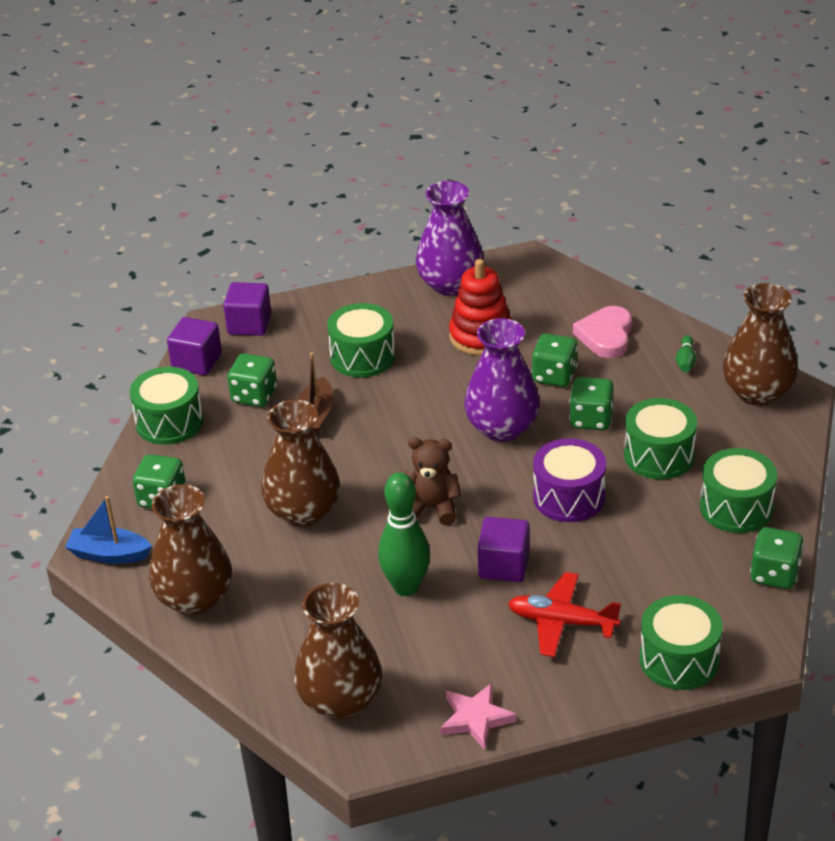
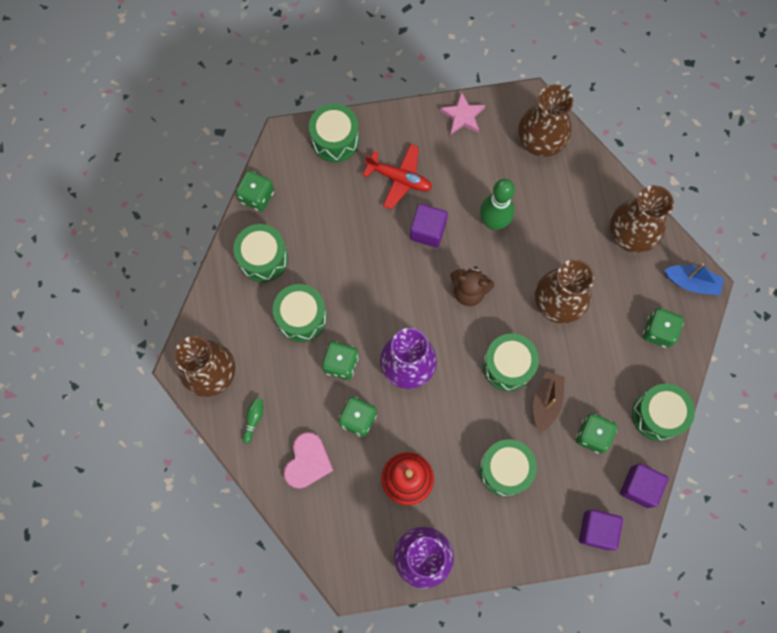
camera: 175 degrees left, 35 degrees up
purple drum [533,438,606,522] -> none
none -> green drum [483,333,539,391]

